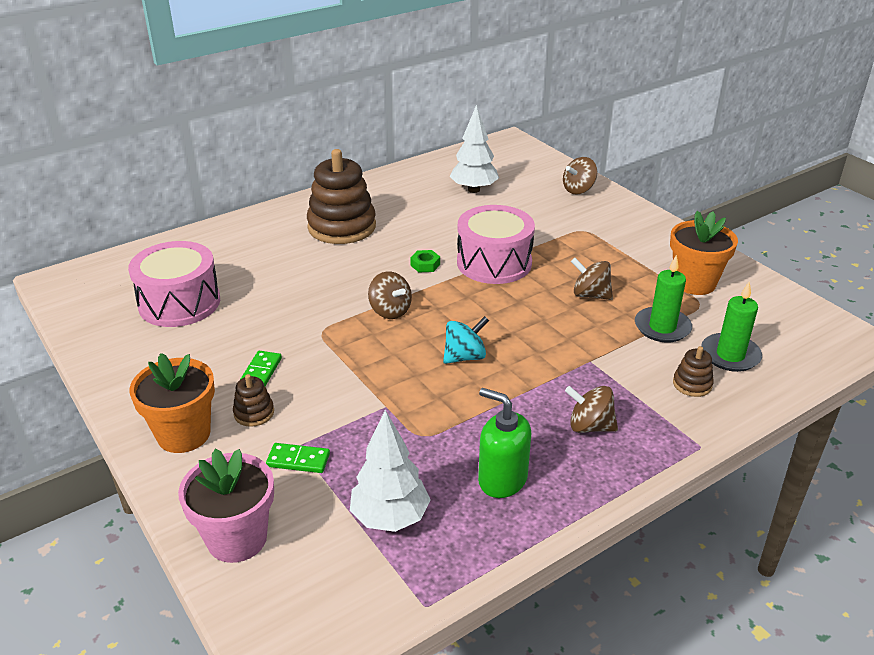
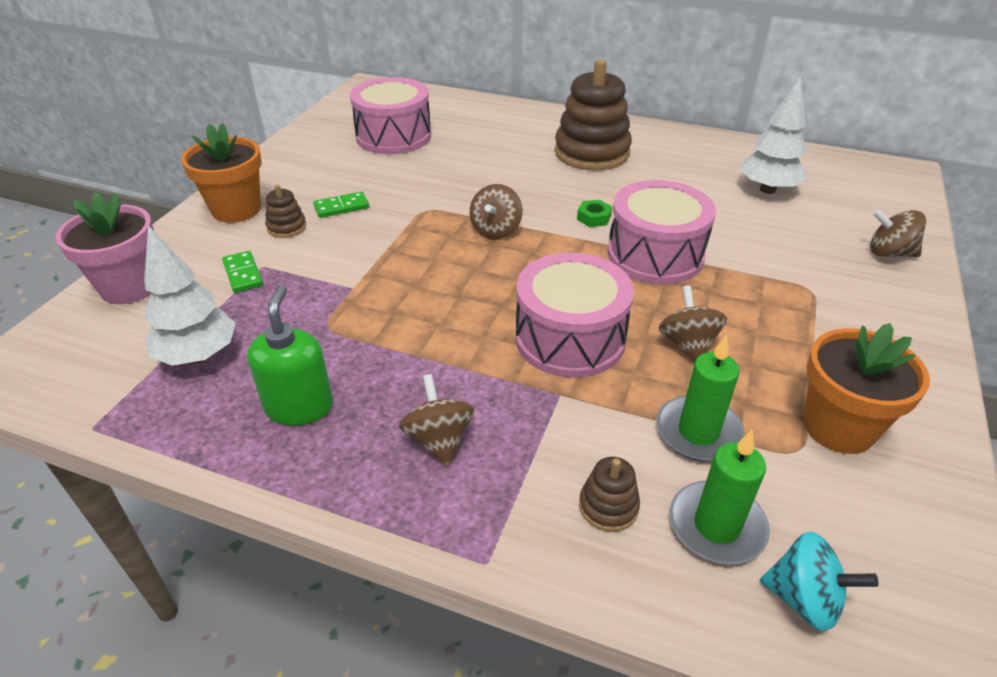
camera: 55 degrees right, 5 degrees up
turquoise spinning top [443,316,489,364] -> turquoise spinning top moved to [760,531,878,631]
none -> pink drum [515,253,634,378]

